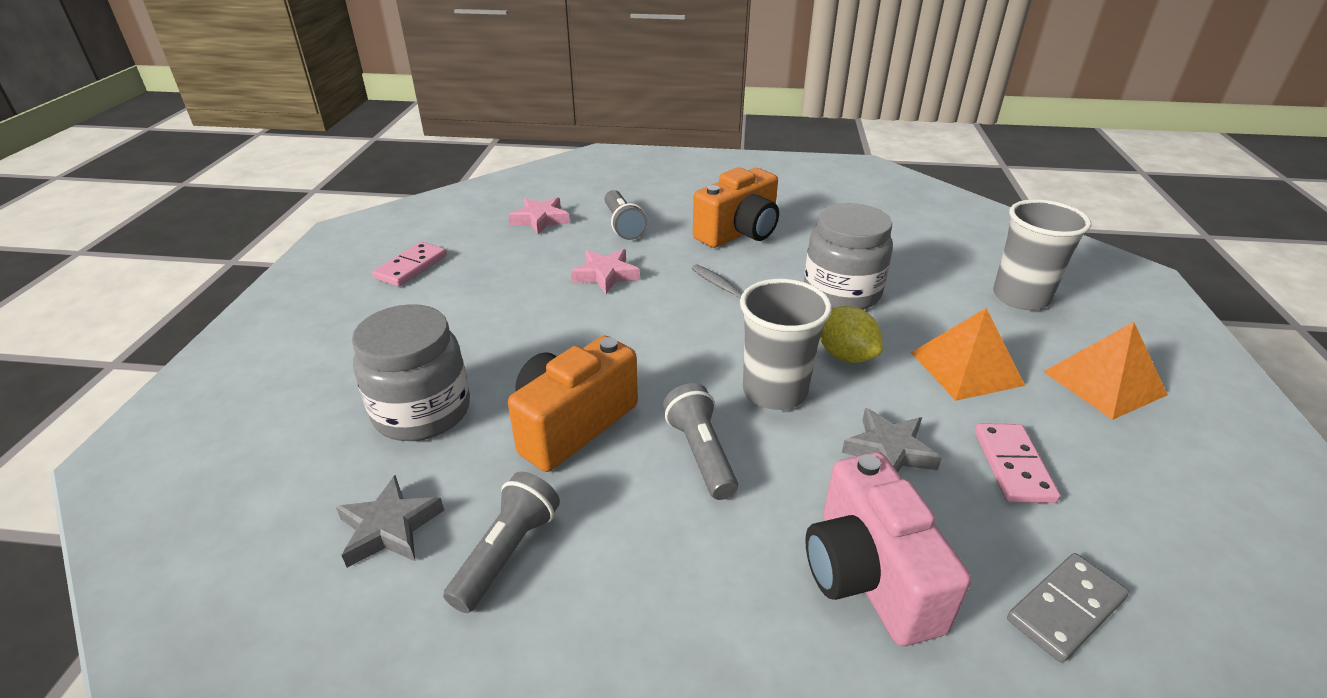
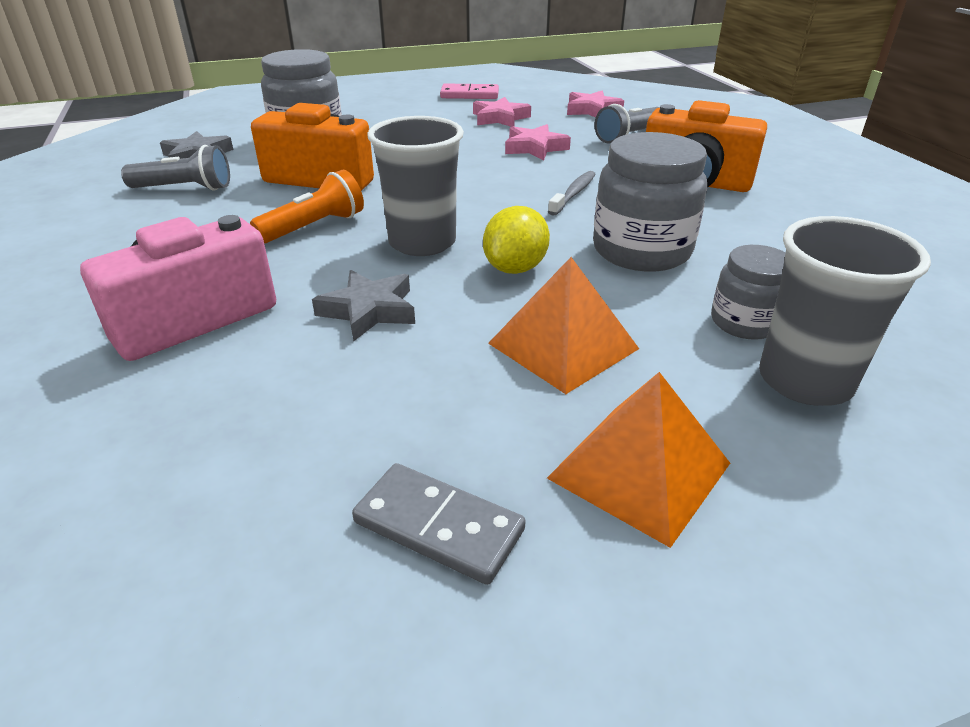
camera: 65 degrees right, 0 degrees up
grey flashlight [663,383,738,500] -> orange flashlight [250,170,364,243]
pink domino [975,423,1060,503] -> none
grey domino [1007,553,1129,663] -> grey domino moved to [352,463,526,585]
none -> pink star [473,97,531,127]
none -> grey jar [711,245,786,340]

